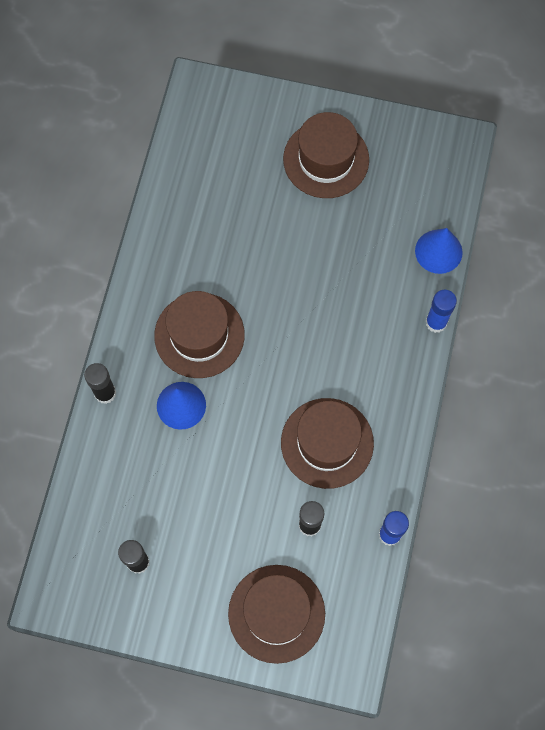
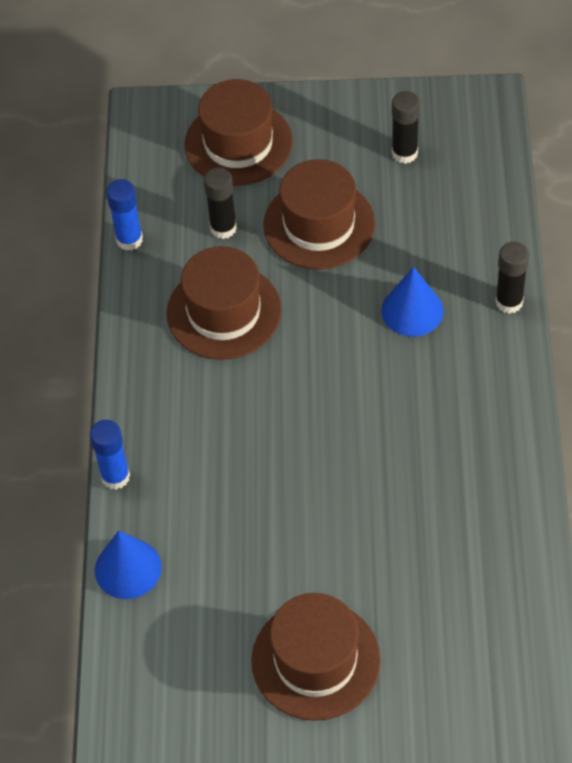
camera: 170 degrees right, 15 degrees down
brown hat [154,291,245,378] -> brown hat moved to [263,159,375,270]

